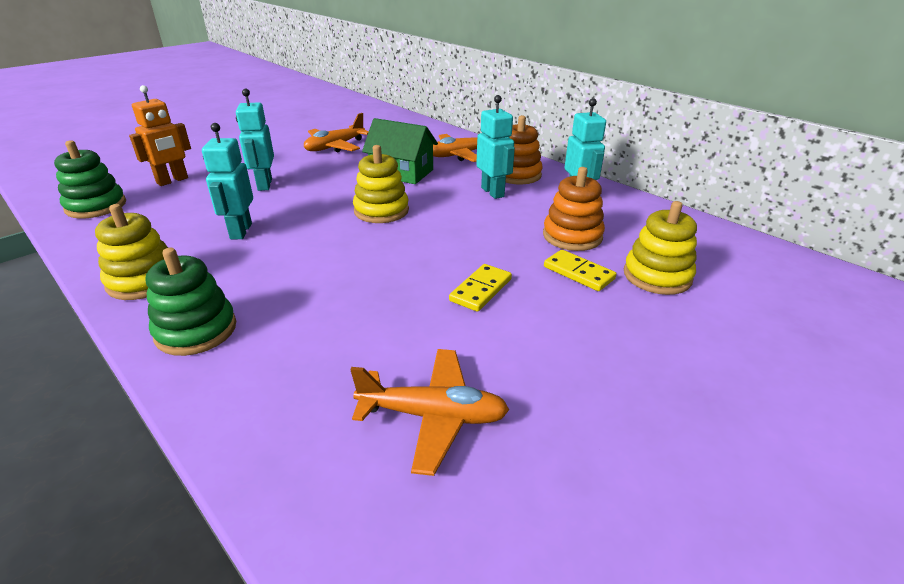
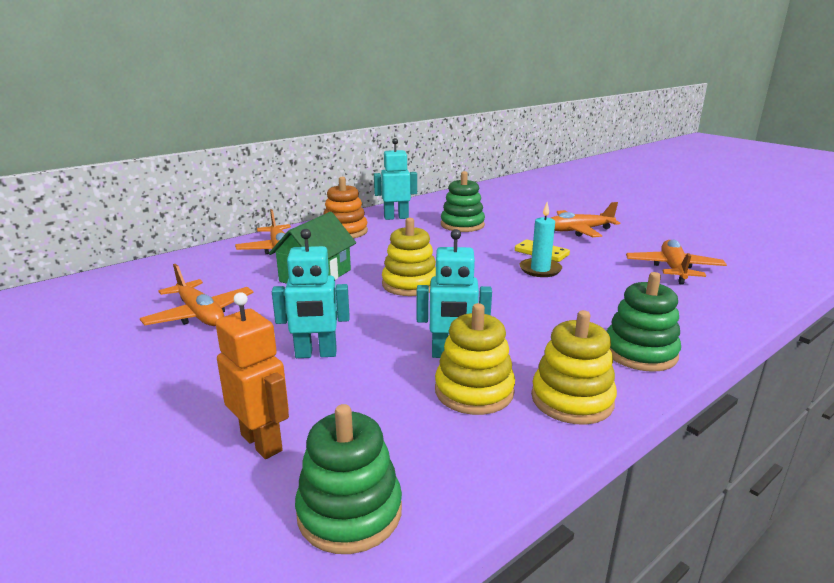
camera: 85 degrees left, 10 degrees down
turquoise robot [476,95,515,199] -> none
orange stacking toy [543,167,605,251] -> green stacking toy [441,171,485,232]
yellow domino [544,250,616,291] -> none
yellow stacking toy [624,201,697,295] -> yellow stacking toy moved to [435,303,515,415]
none -> turquoise candle [519,202,562,277]
none -> orange plane [551,202,620,237]

